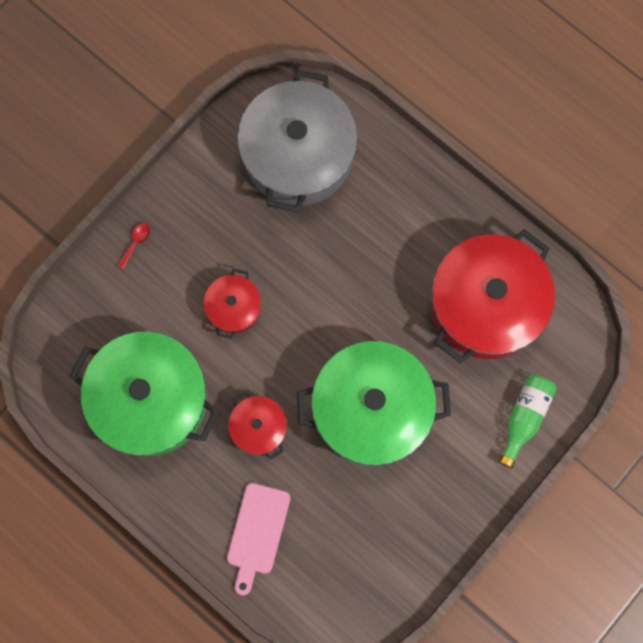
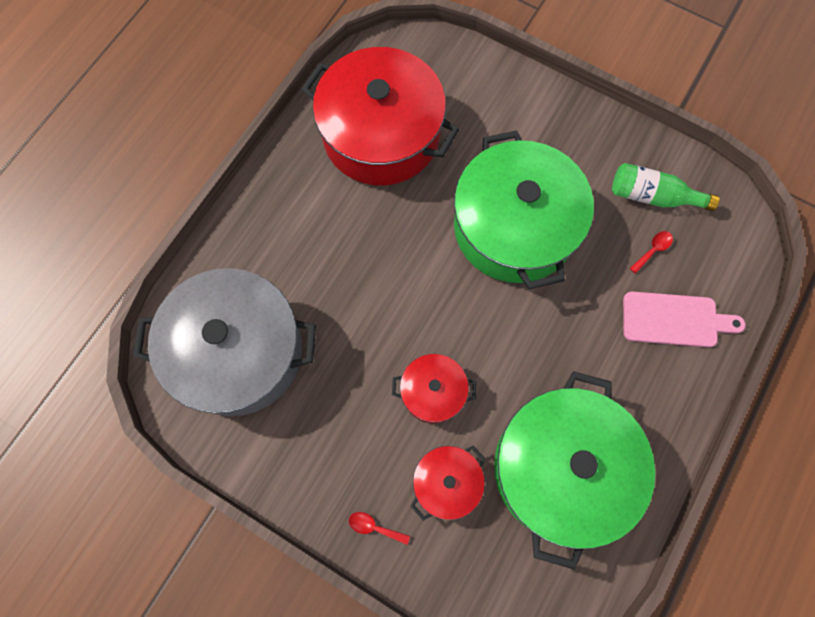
camera: 100 degrees left, 5 degrees down
red pot [228,392,287,460] -> red pot moved to [410,446,486,521]
green bottle [499,375,557,468] -> green bottle moved to [612,163,720,211]
none -> red spoon [630,231,673,274]

